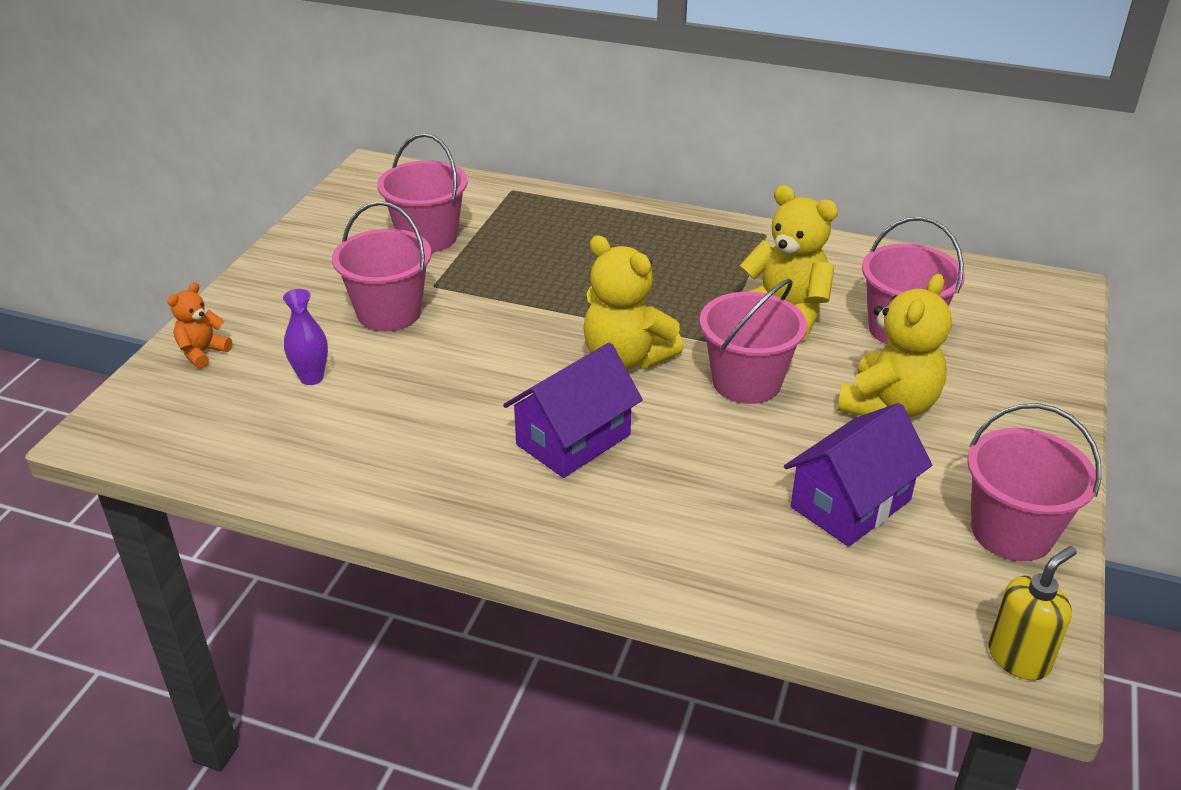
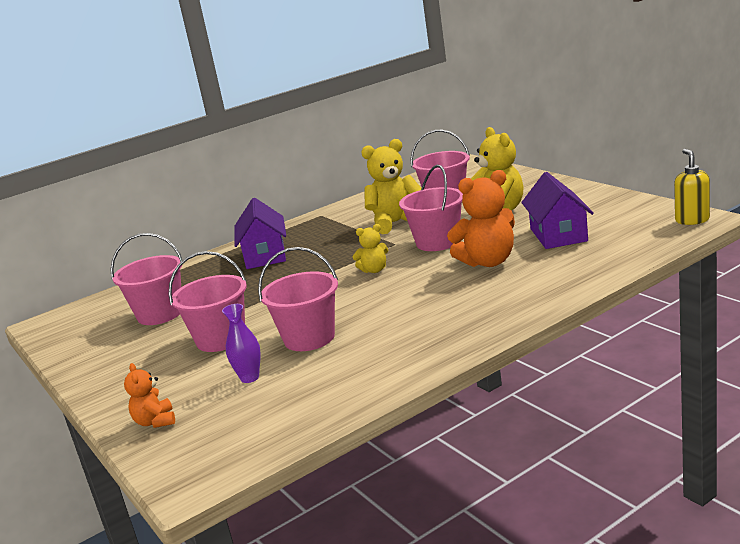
camera: 50 degrees left, 15 degrees down
purple house [503,342,643,478] -> purple house moved to [234,198,286,269]
yellow teddy bear [583,235,684,369] -> yellow teddy bear [353,224,388,273], size x0.54
pink bucket [967,403,1101,561] -> pink bucket moved to [258,247,338,351]
none -> orange teddy bear [447,170,515,267]

